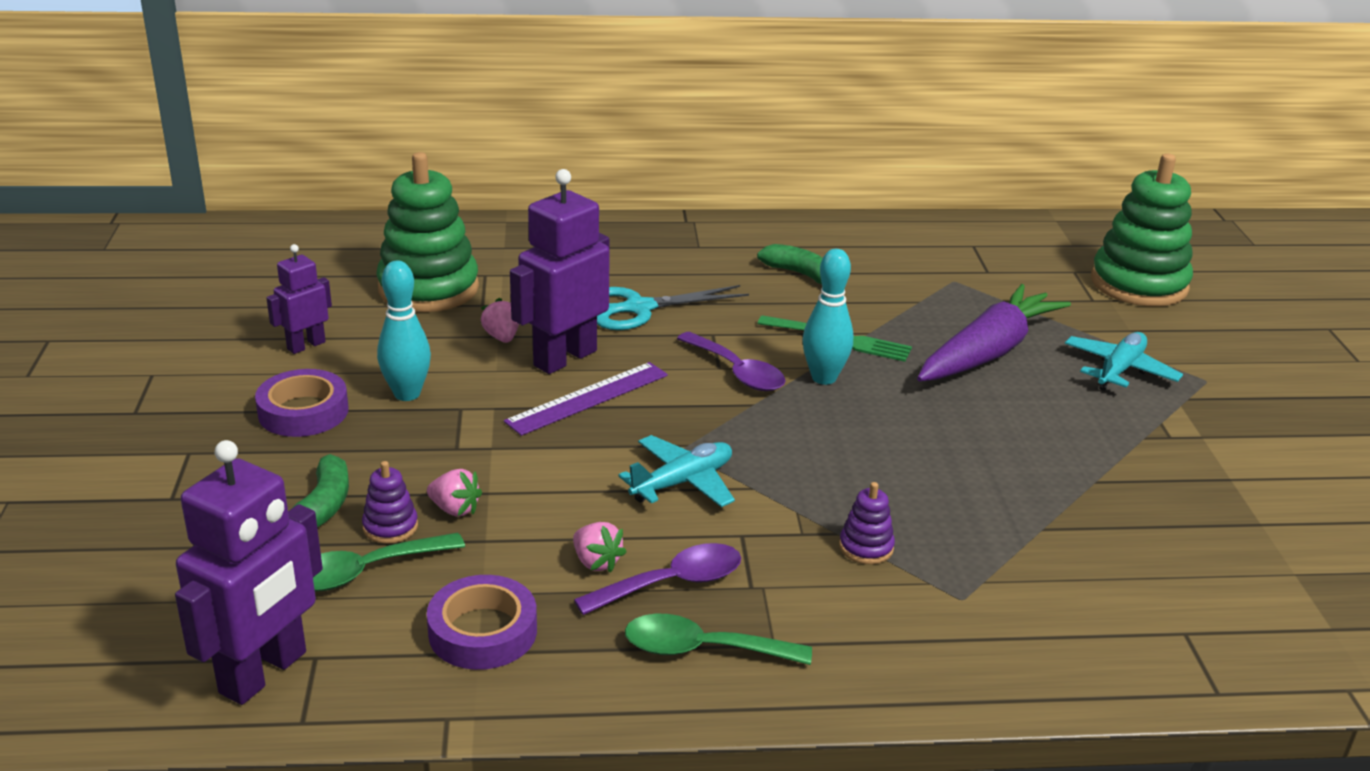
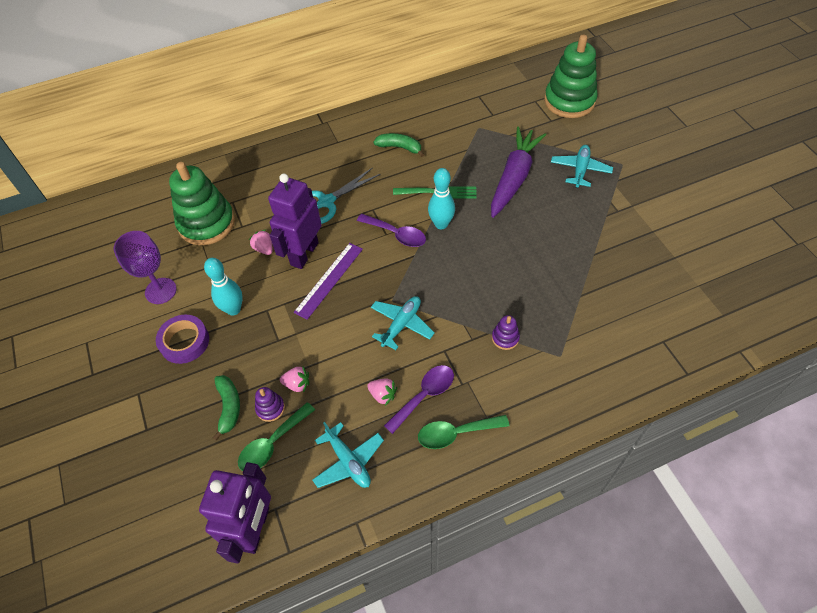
camera: 15 degrees left, 25 degrees up
purple robot [266,244,332,354] -> purple goblet [113,231,177,304]
purple tape [427,575,537,670] -> turquoise plane [312,422,384,488]

